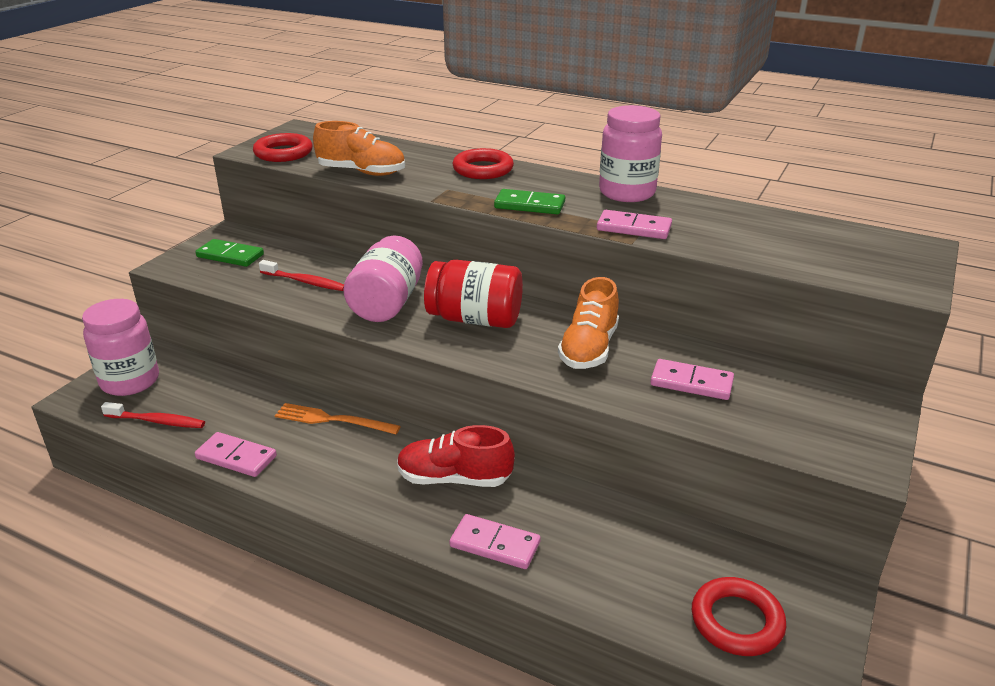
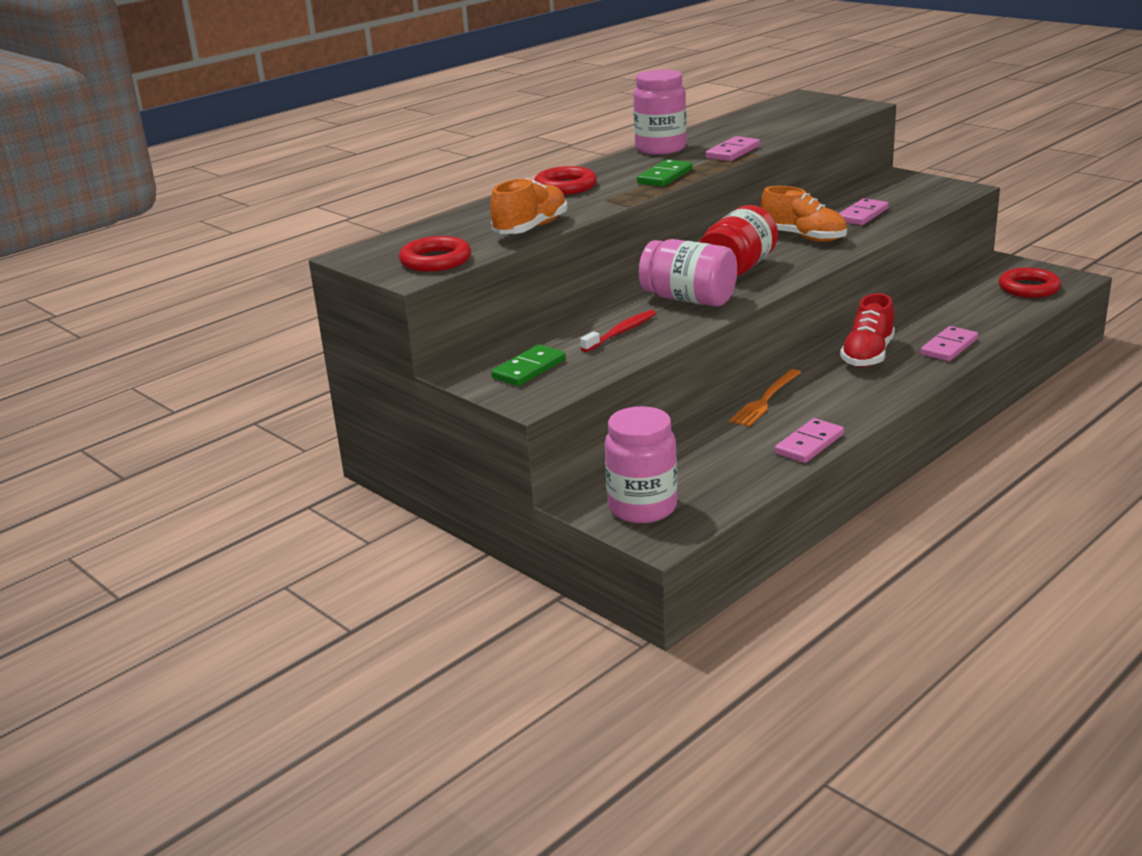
camera: 70 degrees left, 5 degrees down
red toothbrush [101,402,205,428] -> none

